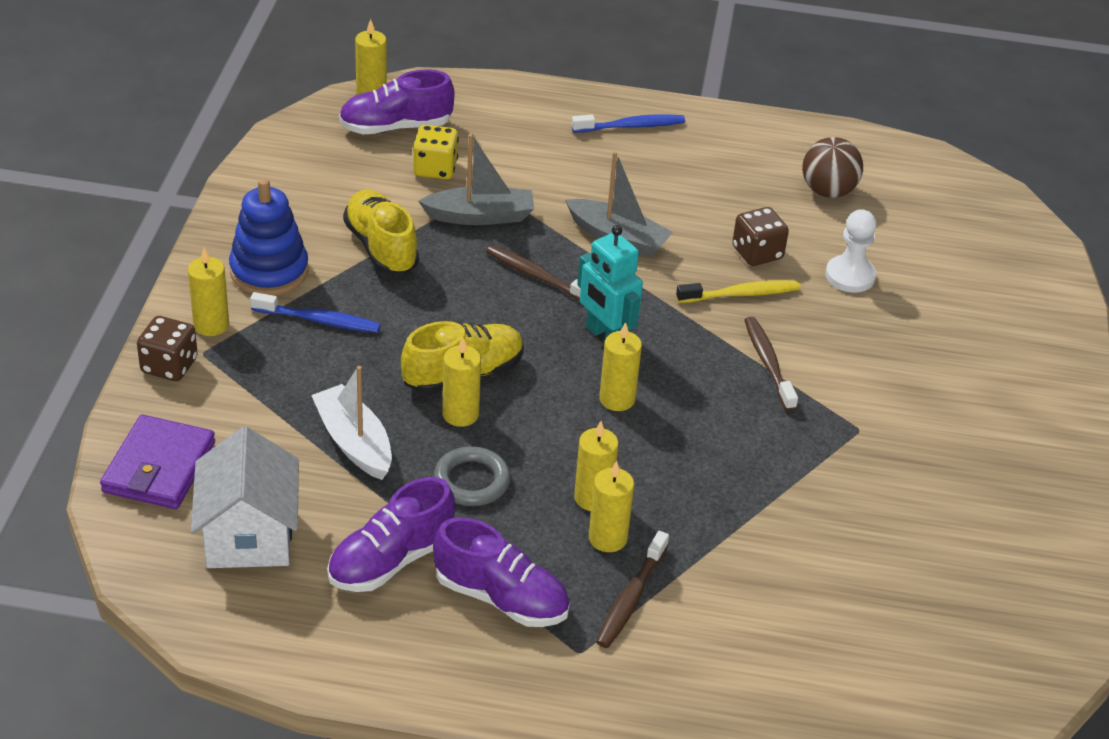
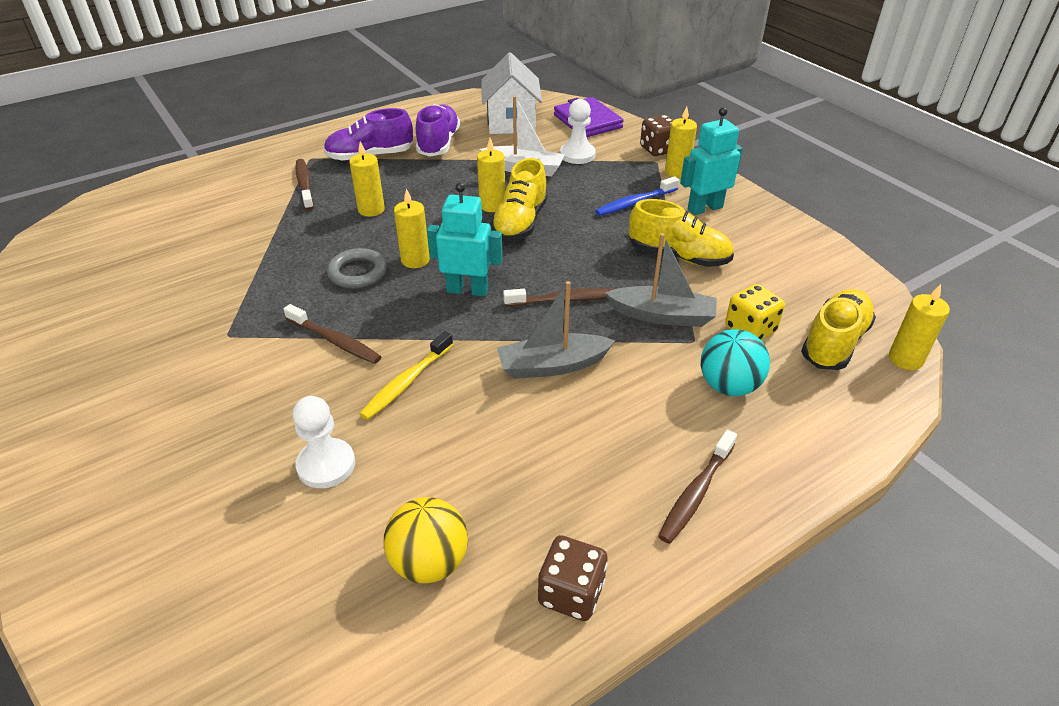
camera: 140 degrees right, 0 degrees up
white house [191,426,299,568] -> white house turned 45 degrees clockwise [481,52,542,134]
blue stacking toy [229,178,309,296] -> turquoise robot [680,107,743,215]
purple shoe [339,69,454,134] -> yellow shoe [801,289,876,370]
grey boat [418,134,534,225] -> grey boat turned 120 degrees counterclockwise [605,233,717,327]
grey ring [433,446,511,506] -> grey ring moved to [327,248,387,289]
blue toothbrush [572,114,685,133] -> brown toothbrush [658,430,737,544]
yellow candle [589,461,634,552] -> none
brown dice [732,207,789,266] -> brown dice moved to [538,535,607,621]
brown ball [802,137,863,198] -> yellow ball [384,497,468,583]
none -> white pawn [560,99,596,164]
none -> turquoise ball [701,329,770,396]

